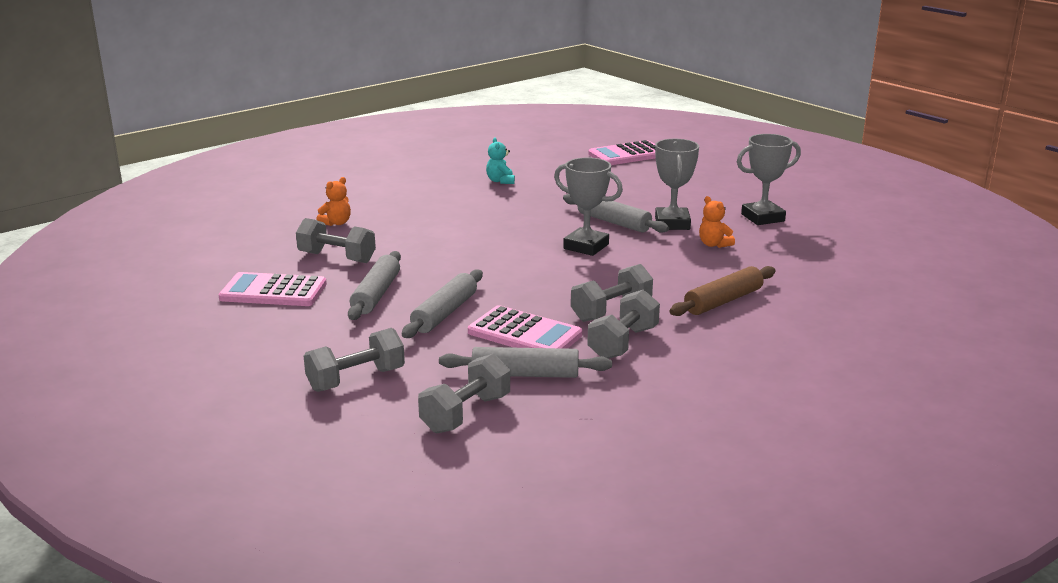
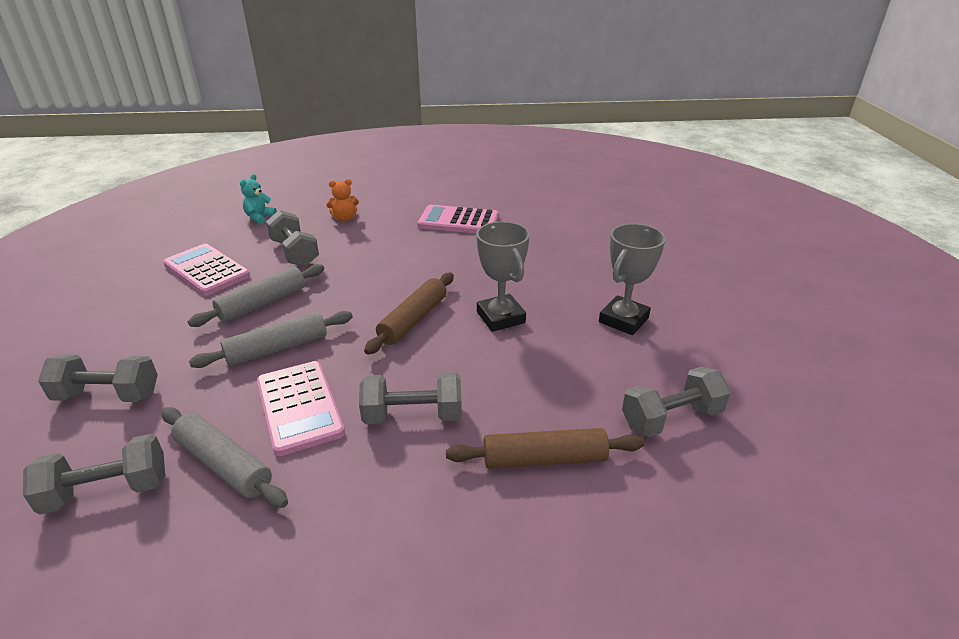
camera: 35 degrees right, 10 degrees up
turquoise teddy bear [486,138,515,184] -> turquoise teddy bear moved to [240,174,277,225]
grey rolling pin [563,194,669,233] -> none
grey dumbbell [587,289,660,359] -> grey dumbbell moved to [622,367,731,437]
pink calculator [588,140,656,165] -> pink calculator moved to [418,205,499,233]
orange teddy bear [699,196,735,248] -> none
grey trophy [737,134,801,225] -> none
none -> brown rolling pin [364,273,454,355]

